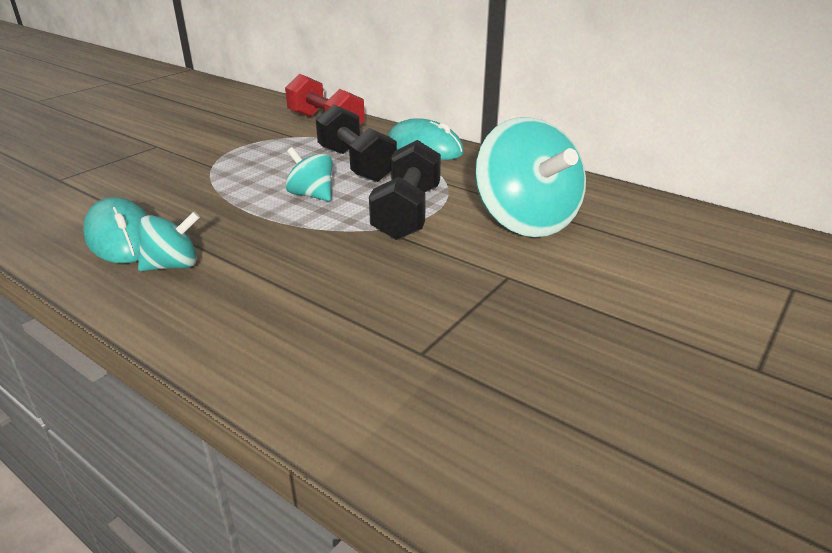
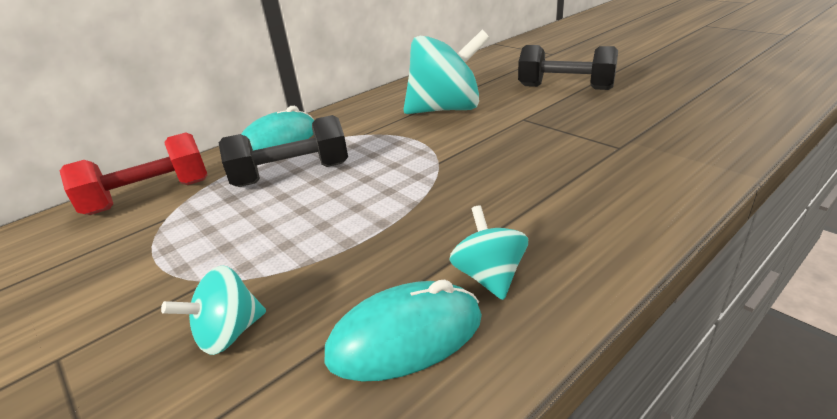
camera: 75 degrees left, 0 degrees up
turquoise spinning top [285,147,333,201] -> turquoise spinning top moved to [161,265,266,355]
black dumbbell [369,140,441,240] -> black dumbbell moved to [518,45,618,90]

